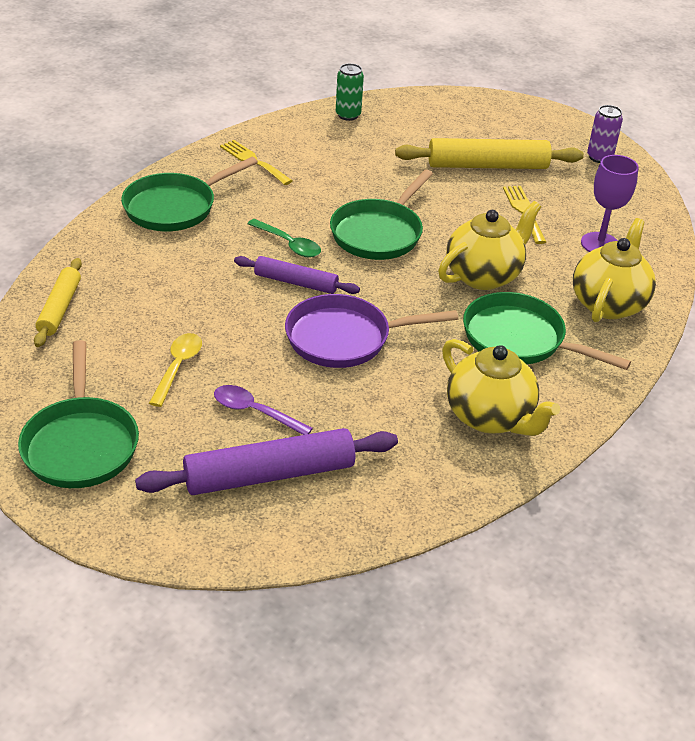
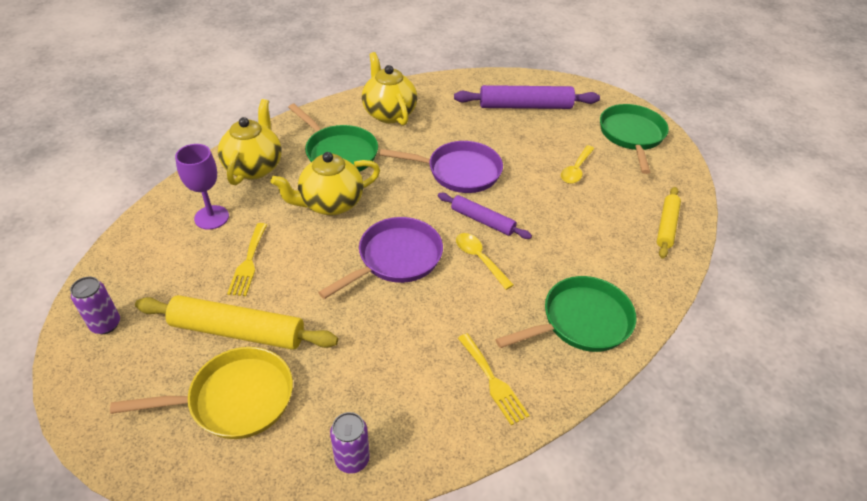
camera: 165 degrees left, 5 degrees up
purple spoon [214,385,313,435] -> none
green spoon [247,219,321,258] -> yellow spoon [456,233,514,290]
green pan [330,169,433,260] -> purple pan [318,217,443,299]
green can [336,63,364,121] -> purple can [330,412,370,474]
yellow teapot [573,218,656,322] -> yellow teapot turned 150 degrees clockwise [218,99,282,185]
none -> yellow pan [110,347,293,439]

